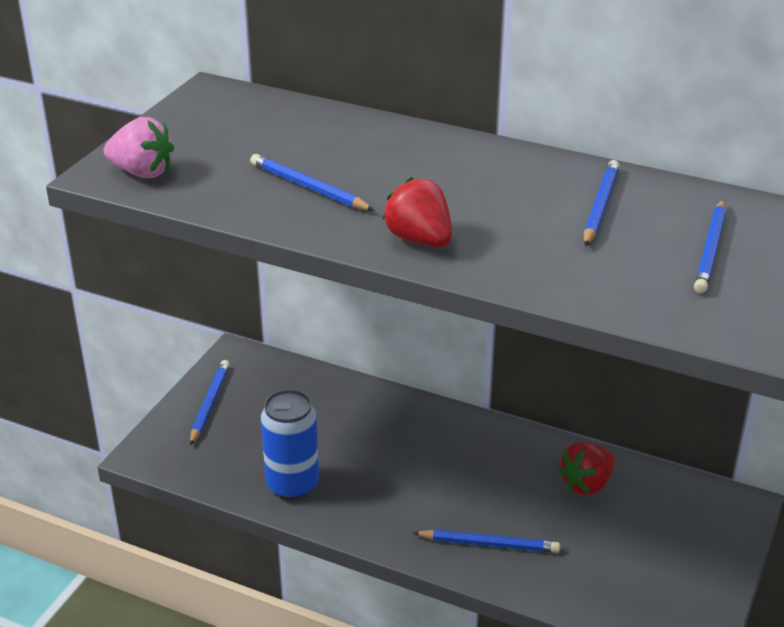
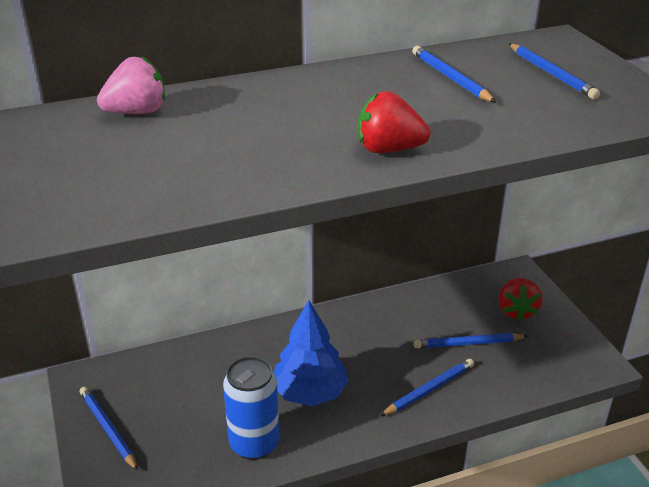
camera: 45 degrees left, 0 degrees up
pink strawberry [104,117,174,178] -> pink strawberry moved to [97,57,165,114]
blue pencil [250,154,374,210] -> blue pencil moved to [414,333,528,348]
red strawberry [558,442,615,495] -> red strawberry moved to [498,278,542,321]
none -> blue tree [274,300,349,406]

